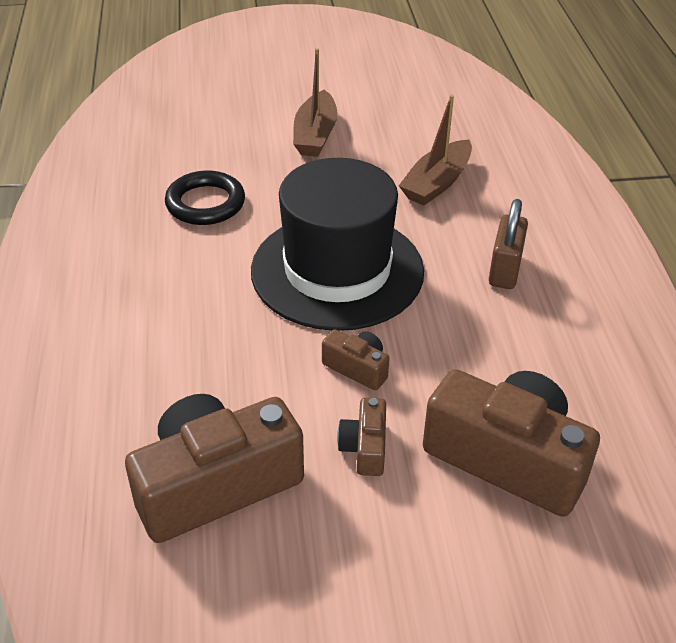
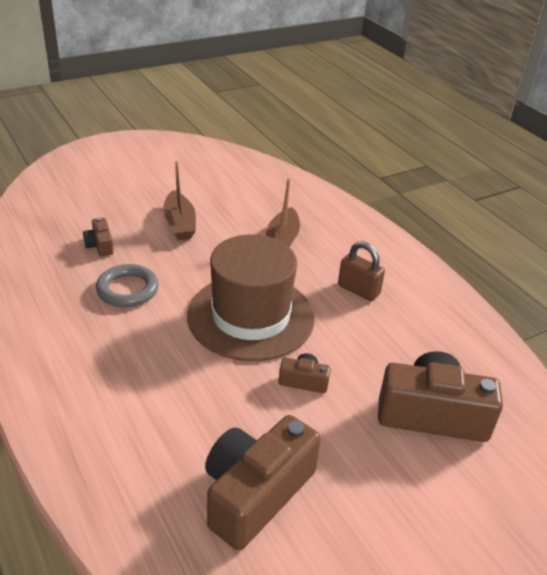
camera: 25 degrees left, 5 degrees down
black ring [165,171,245,225] -> grey ring [96,264,159,307]
black hat [251,158,424,331] -> brown hat [187,235,315,361]
brown camera [337,398,386,476] -> brown camera moved to [83,217,114,256]
brown padlock [489,199,528,289] -> brown padlock turned 45 degrees counterclockwise [338,241,385,301]

